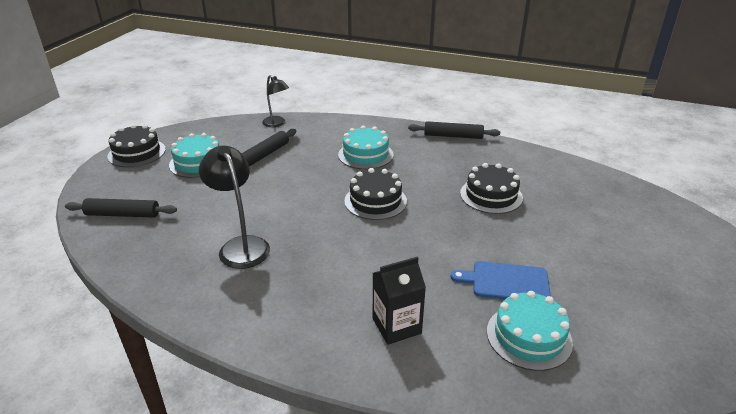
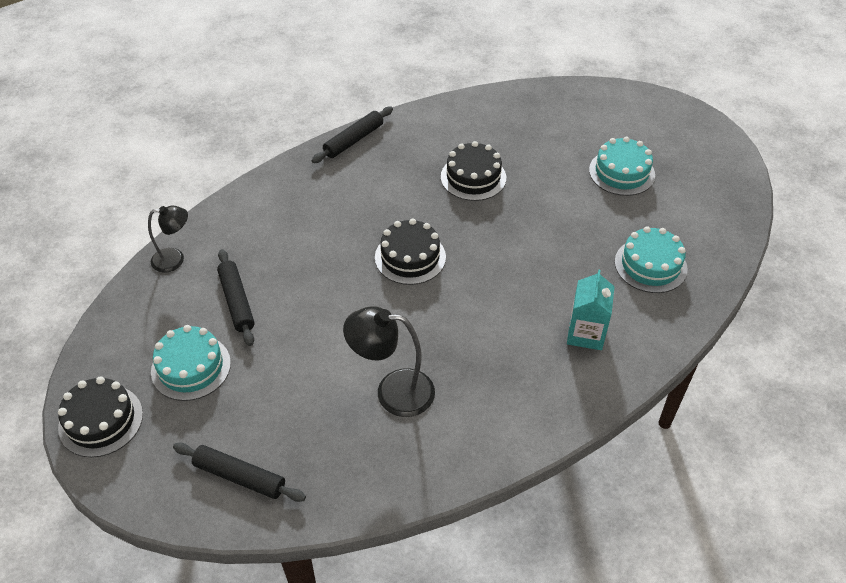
camera: 55 degrees left, 15 degrees up
black rolling pin [65,198,177,218] -> black rolling pin turned 75 degrees clockwise [173,442,306,502]
turquoise cake [338,126,394,170] -> turquoise cake moved to [589,137,655,196]
black carton [373,256,426,345] -> turquoise carton [567,269,615,350]
blue cutting board [451,261,551,299] -> none

